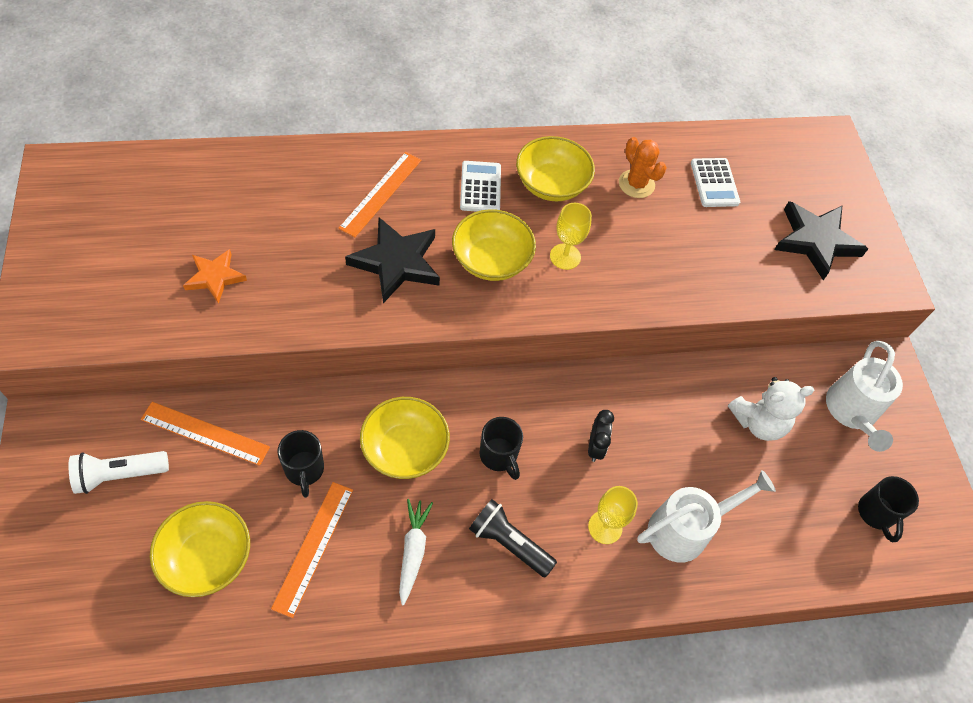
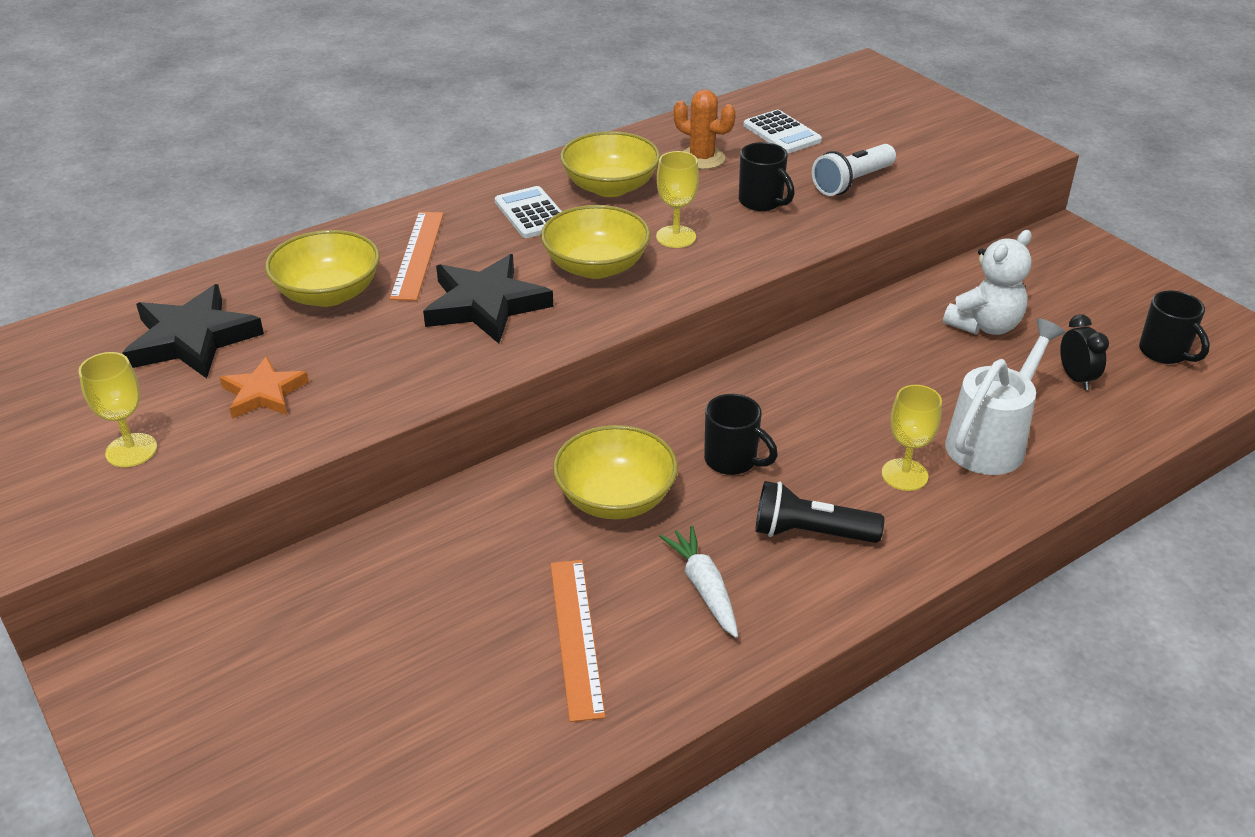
camera: 20 degrees left, 20 degrees down
white flashlight [69,451,169,494] -> white flashlight moved to [812,144,896,196]
orange ruler [141,402,270,466] -> none
yellow bowl [150,501,250,597] -> yellow bowl moved to [265,230,380,307]
black mug [278,430,324,498] -> black mug moved to [739,142,795,211]
black clock [588,410,614,462] -> black clock moved to [1060,314,1109,390]
black star [774,201,868,280] -> black star moved to [122,284,264,379]
white watering can [826,341,903,452] -> none
none -> yellow goblet [78,352,157,467]

